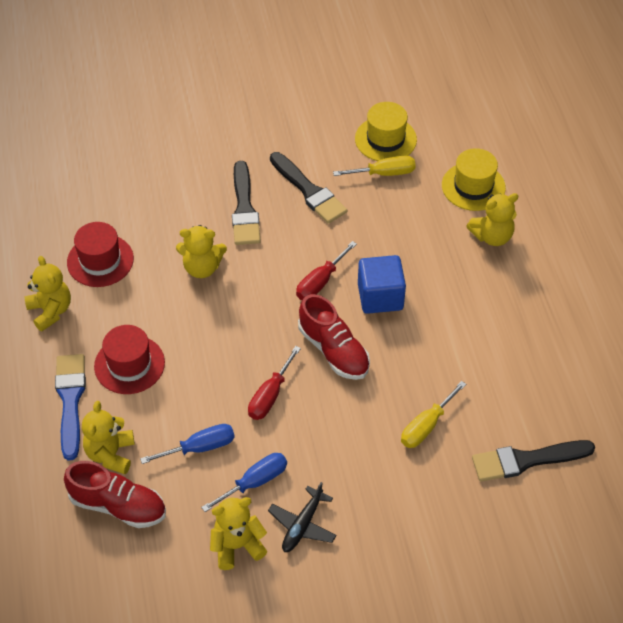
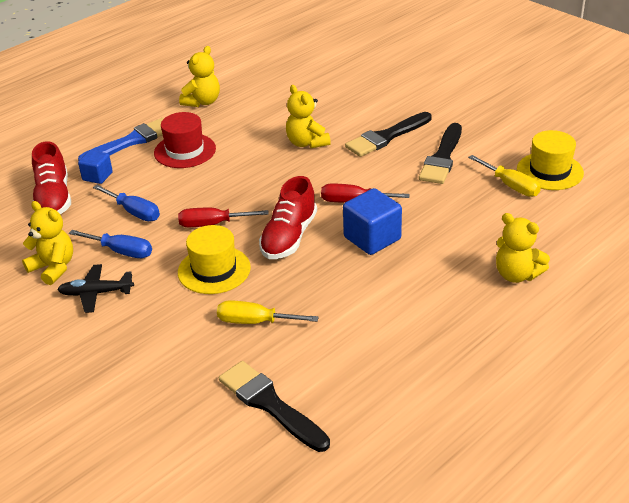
camera: 60 degrees right, 15 degrees down
red hat [67,222,134,287] -> none
yellow teddy bear [82,401,135,474] -> blue cube [78,150,113,184]
yellow hat [442,148,506,211] -> yellow hat moved to [178,225,251,294]

